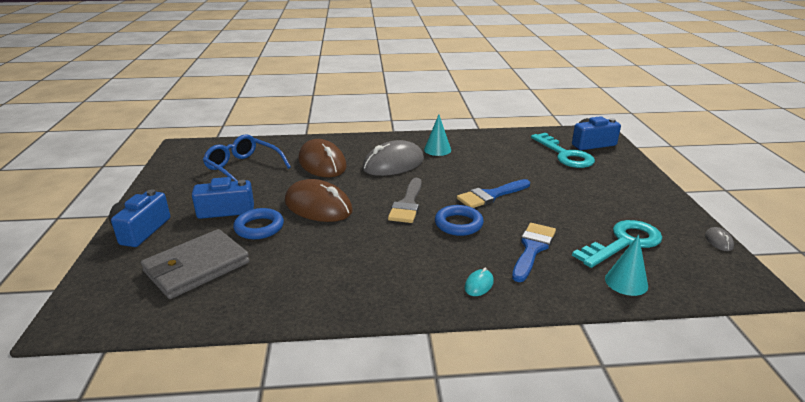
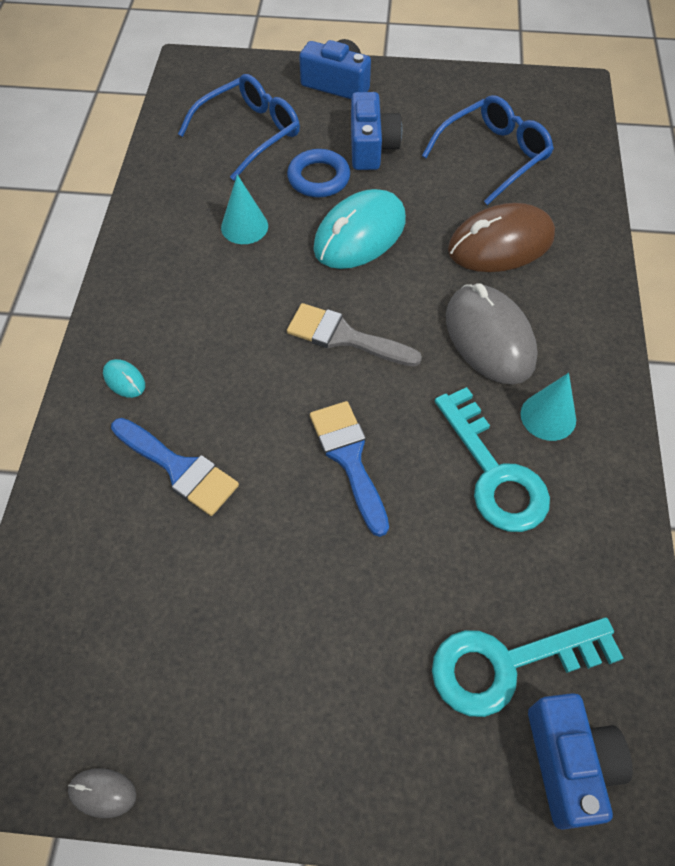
camera: 100 degrees right, 30 degrees up
grey wallet [141,229,250,299] -> blue glasses [178,74,300,181]
brown mouse [285,179,353,222] -> turquoise mouse [313,189,406,269]
blue ring [435,205,484,236] -> none
turquoise key [572,220,662,268] -> turquoise key moved to [435,387,550,532]
turquoise cone [605,235,648,296] -> turquoise cone moved to [221,175,268,244]

